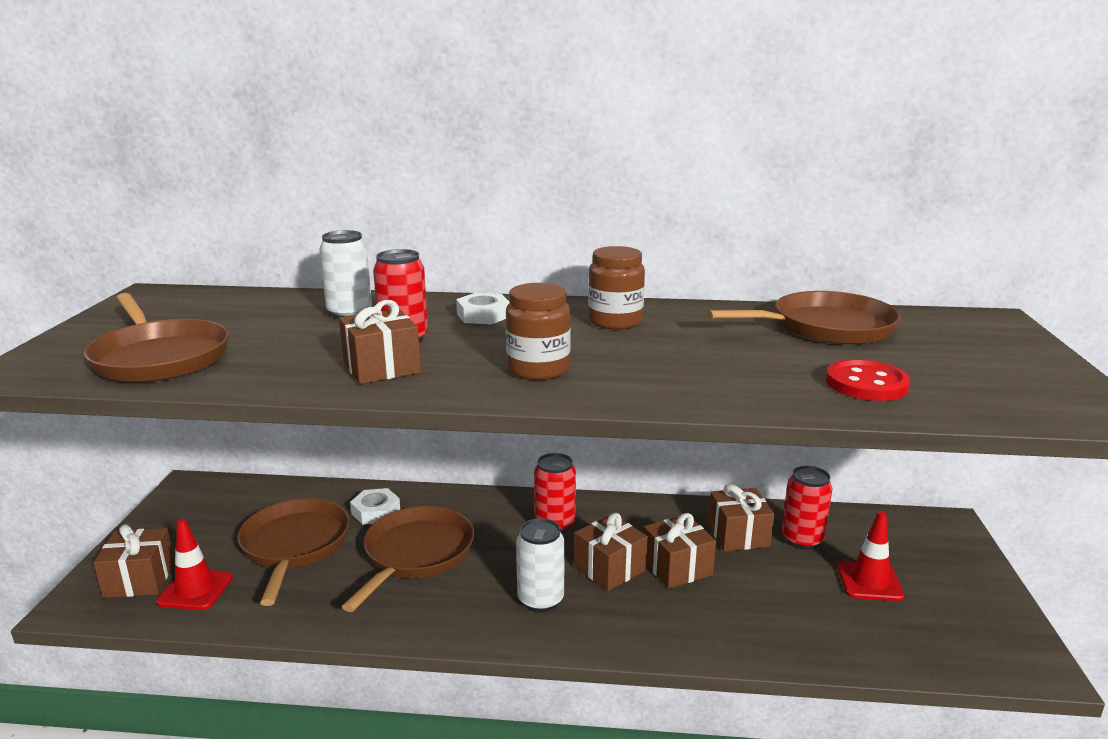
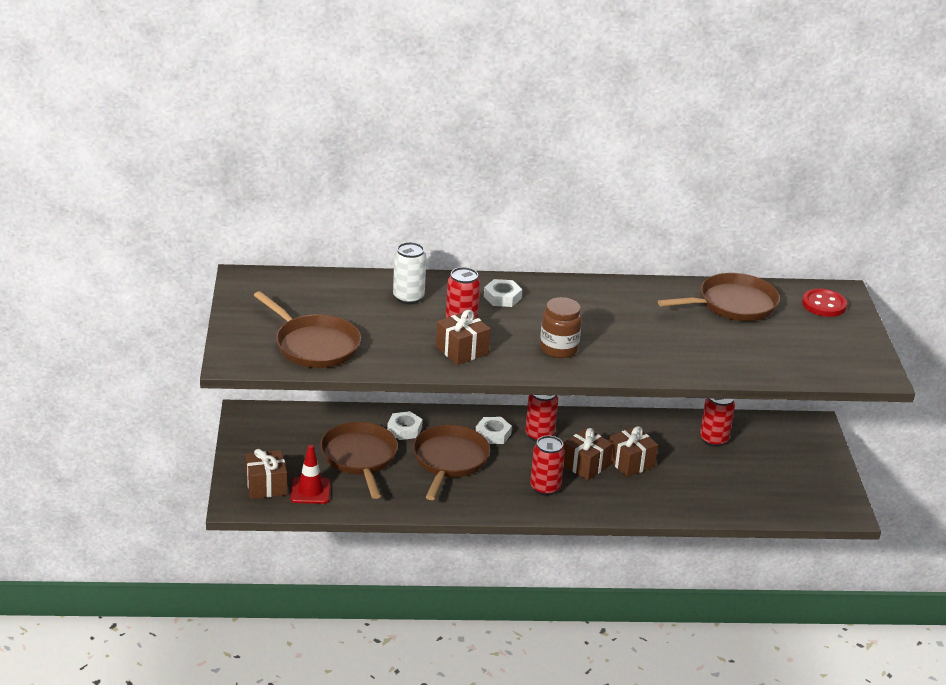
camera: 10 degrees left, 10 degrees up
white can [516,518,565,612] -> red can [530,436,565,496]
brown jar [588,246,645,329] -> none
brown gift [708,484,774,551] -> none
red button [826,359,910,401] -> red button moved to [802,288,847,317]
red traffic cone [837,511,905,601] -> none
none -> white nut [476,417,512,444]

